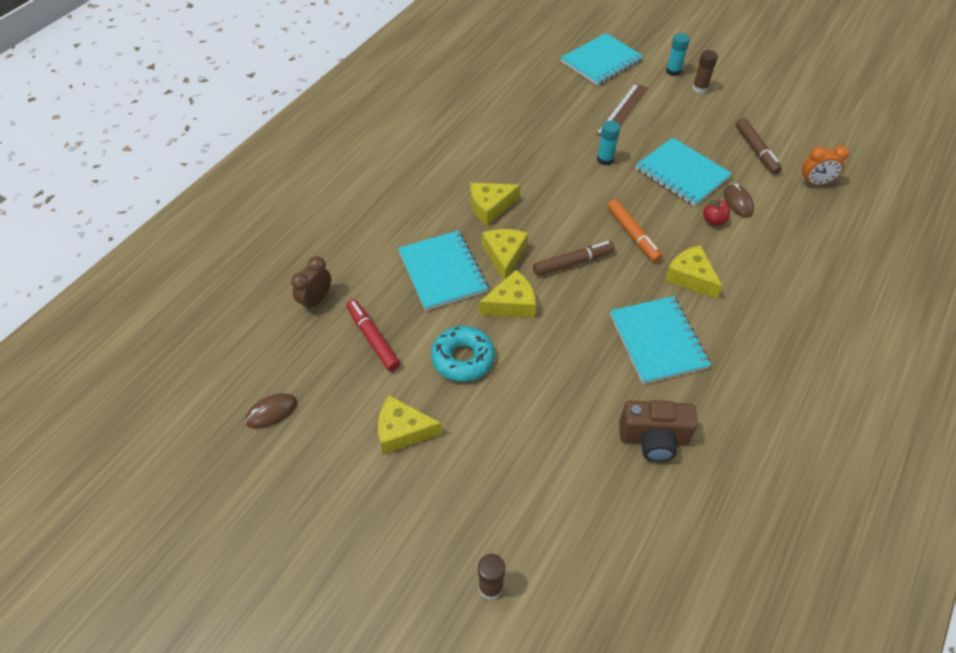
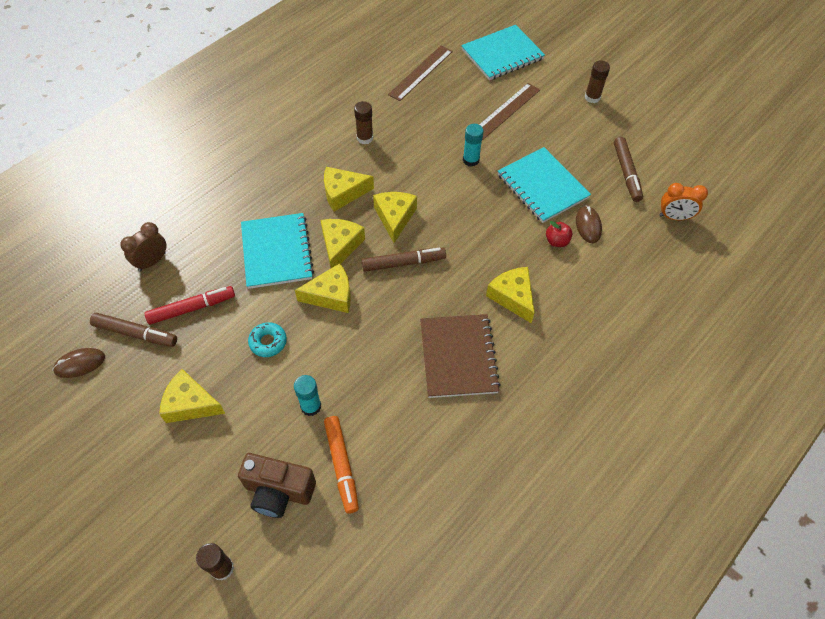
camera: 10 degrees right, 5 degrees up
red marker [346,299,400,372] -> red marker turned 90 degrees clockwise [145,286,235,325]
turquoise donut [431,326,495,382] -> turquoise donut [248,322,287,357], size x0.63
orange marker [607,199,662,262] -> orange marker moved to [324,416,359,514]
turquoise notebook [610,296,711,384] -> brown notebook [420,314,501,398]
brown camera [619,400,698,462] -> brown camera moved to [238,453,316,518]
turquoise glue stick [666,33,690,76] -> turquoise glue stick moved to [294,375,321,416]
none -> brown marker [90,313,177,347]
none -> brown glue stick [354,101,373,145]
none -> yellow cheese [373,192,417,243]
none -> brown ruler [388,46,453,101]

